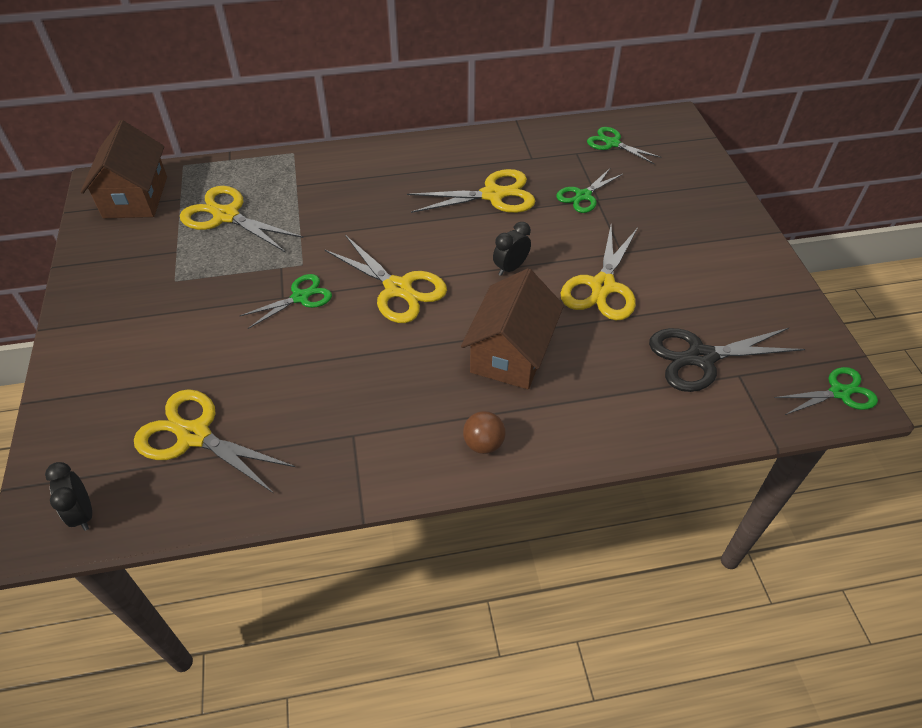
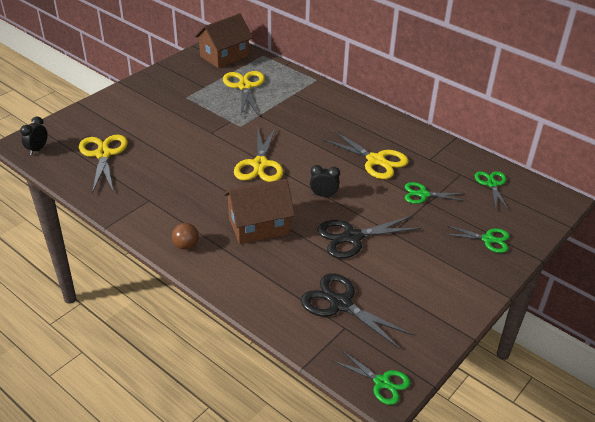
camera: 50 degrees right, 10 degrees down
green scissors [240,274,332,329] -> green scissors moved to [443,225,510,253]
yellow scissors [561,226,638,320] -> black scissors [317,215,422,259]

